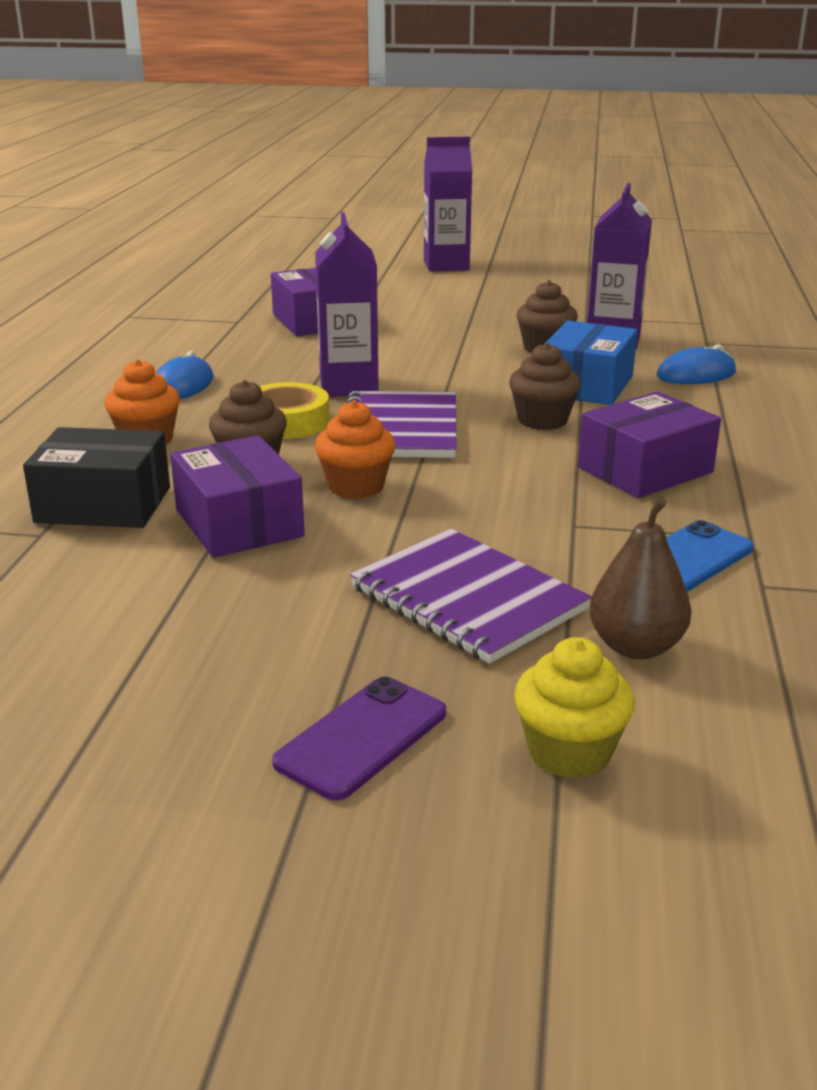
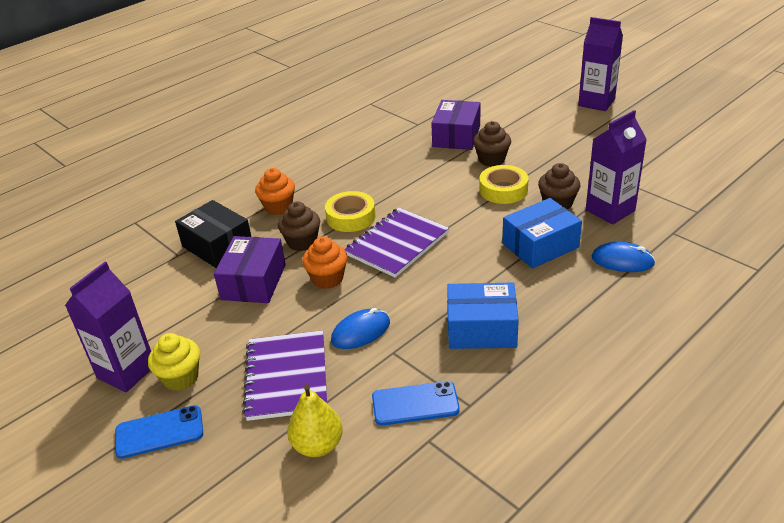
camera: 40 degrees right, 10 degrees up
blue mouse [156,351,214,399] -> blue mouse moved to [331,308,390,349]
purple phone [272,676,446,801] -> blue phone [115,405,203,459]
purple carton [315,212,379,397] -> purple carton moved to [65,262,151,392]
brown cupcake [509,342,581,430] -> brown cupcake moved to [473,121,511,167]
yellow cupcake [514,637,635,778] -> yellow cupcake moved to [148,333,200,391]
purple box [578,392,721,498] -> blue box [447,283,519,349]
brown pear [589,497,691,659] -> yellow pear [287,384,343,457]
none -> yellow tape [479,165,528,204]

